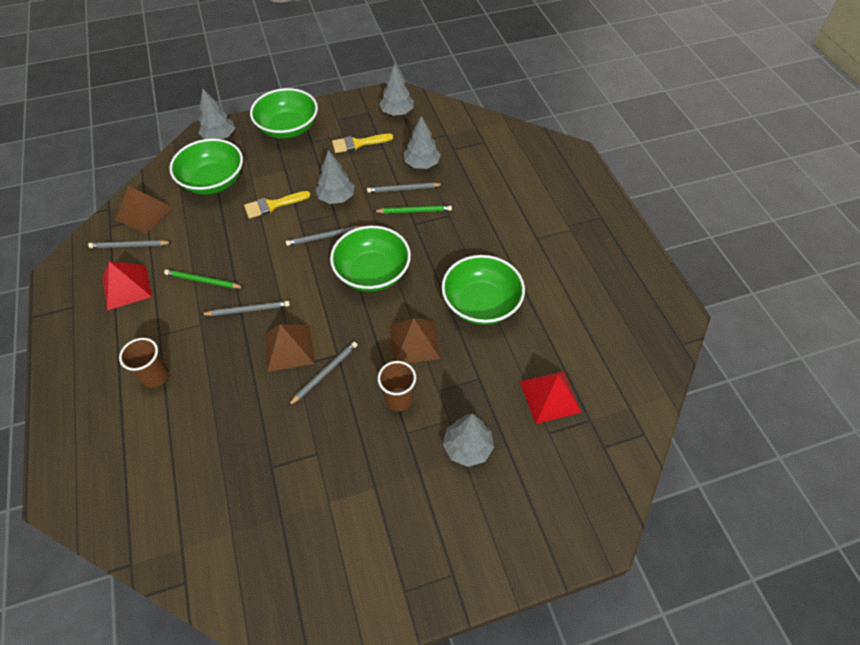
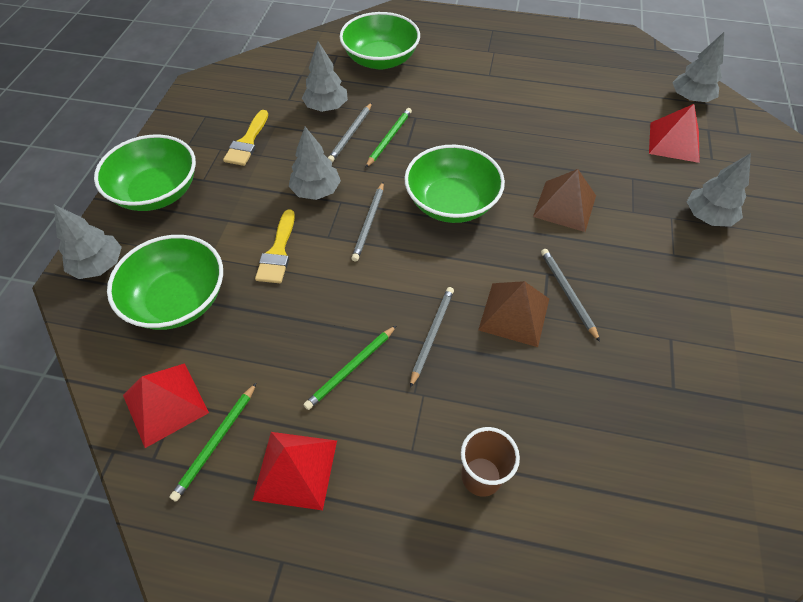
camera: 60 degrees left, 0 degrees up
grey pencil [88,240,172,248] -> green pencil [170,383,256,502]
brown pyramid [115,186,172,233] -> red pyramid [123,363,209,448]
brown cup [378,361,416,411] -> none
grey tree [379,63,414,116] -> grey tree moved to [672,32,724,102]
green bowl [442,255,525,325] -> green bowl moved to [340,12,420,70]

